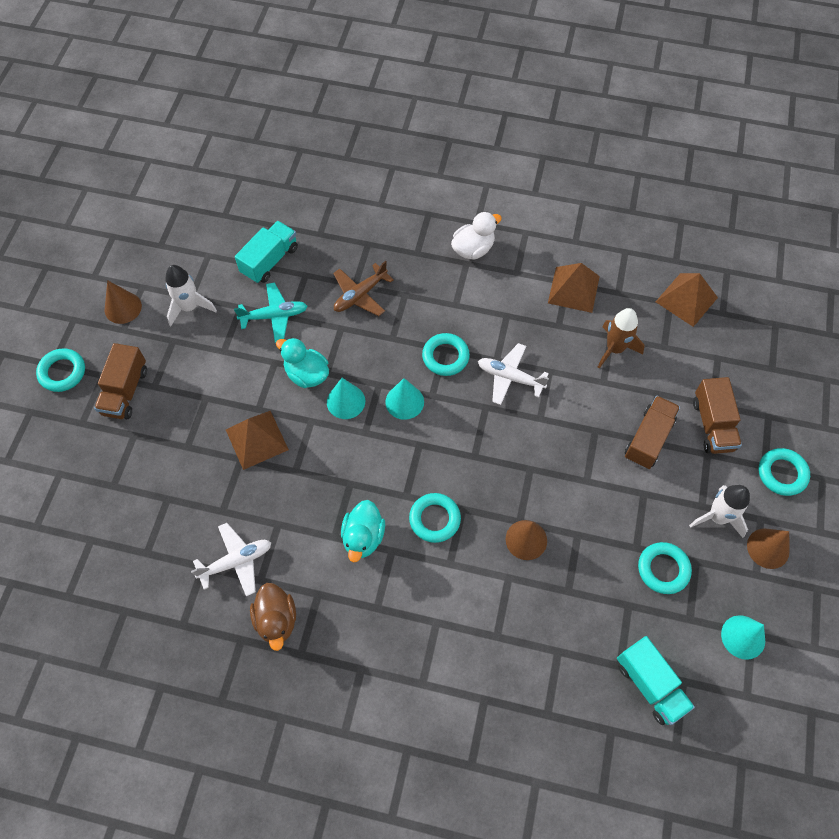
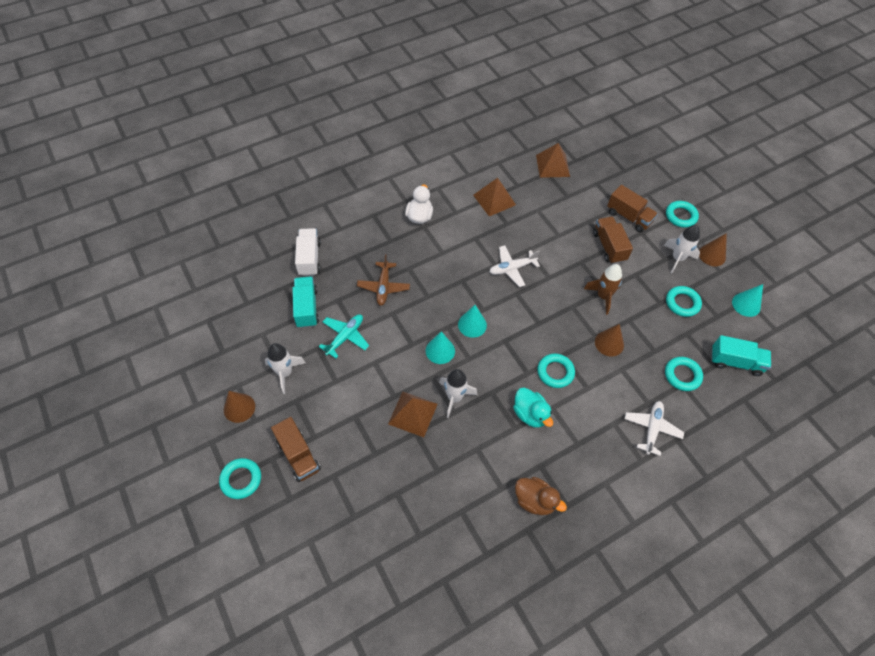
camera: 45 degrees left, 5 degrees down
white plane [191,523,272,596] -> white plane moved to [624,401,684,456]
turquoise duck [276,338,329,388] -> none
turquoise ring [422,333,470,376] -> turquoise ring moved to [665,357,703,391]
brown rocket [598,308,645,369] -> brown rocket moved to [584,264,622,315]
none -> white truck [295,228,321,276]
none -> white rocket [439,369,477,418]

